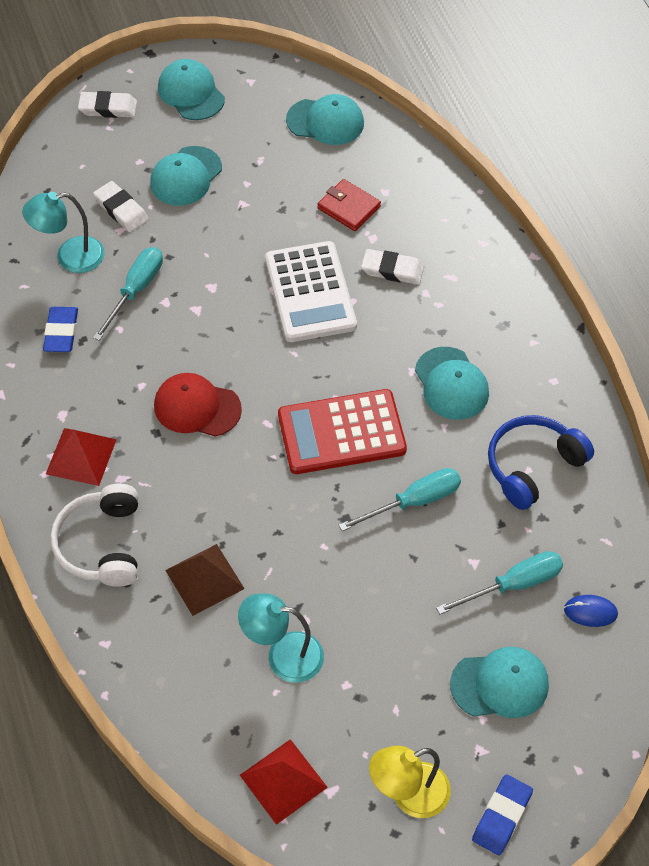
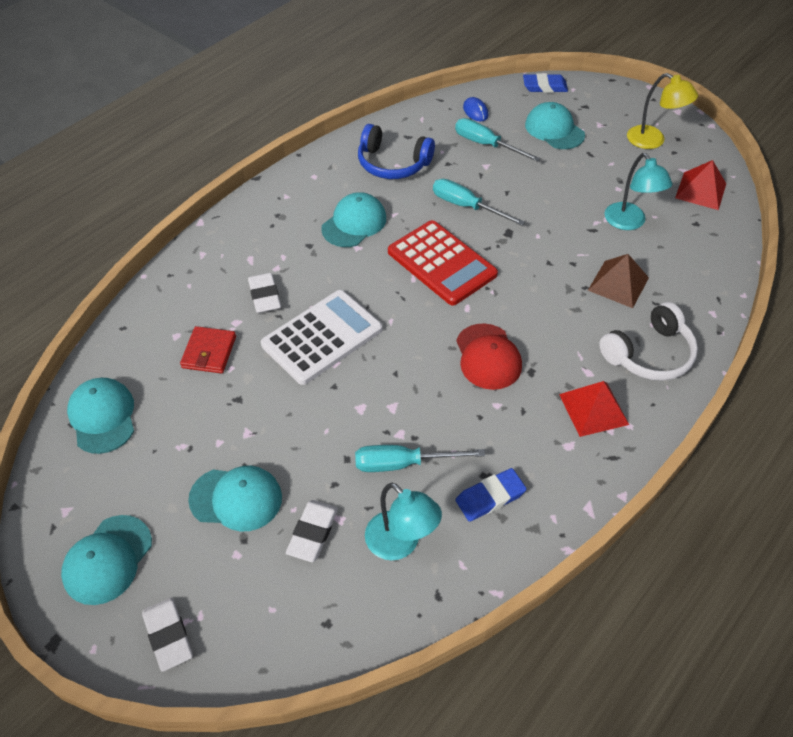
camera: 120 degrees left, 5 degrees down
blue eraser [472,774,533,855] -> blue eraser moved to [523,73,568,93]

